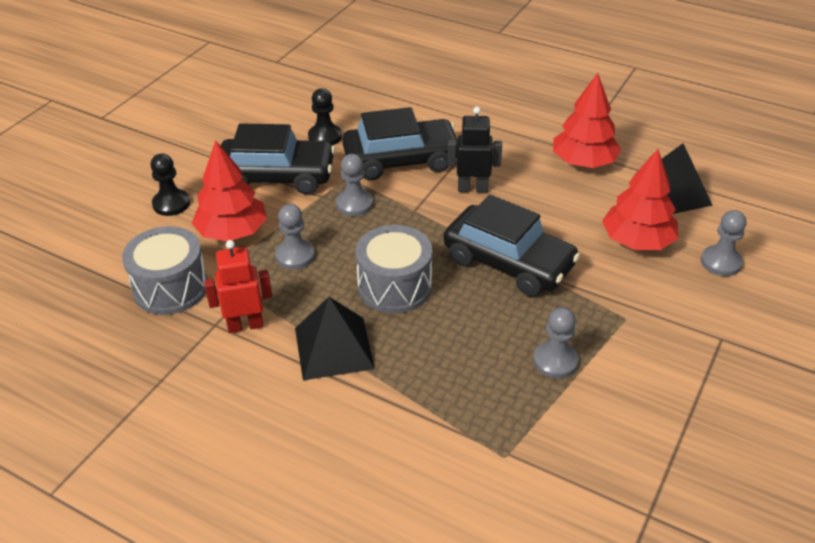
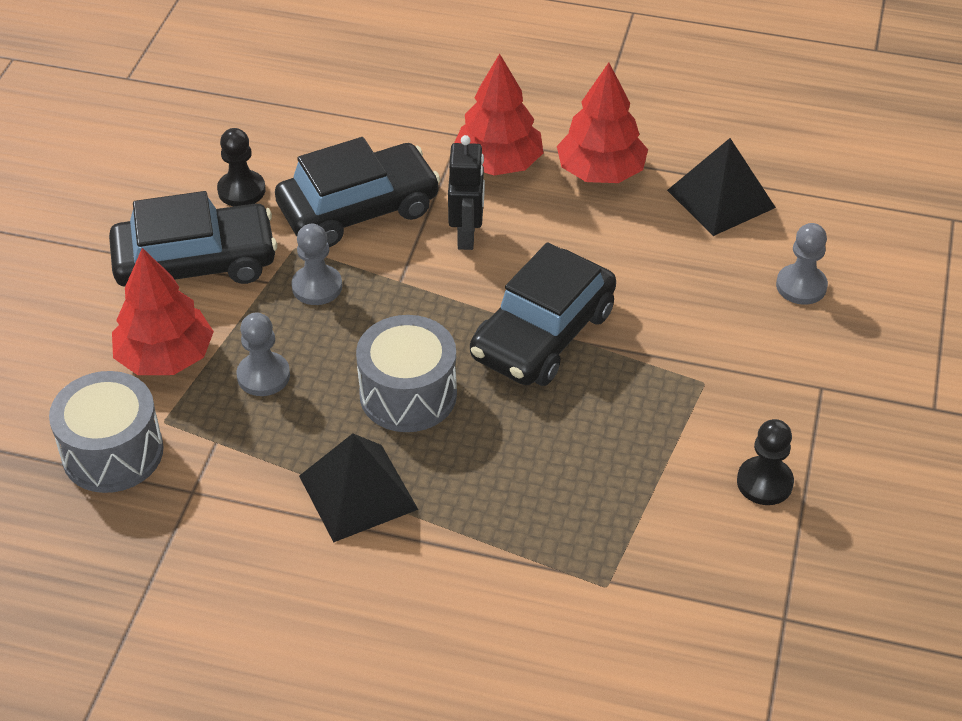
camera: 15 degrees left, 5 degrees up
black pawn [151,153,190,216] -> black pawn moved to [737,419,794,505]
red robot [204,240,272,333] -> none
black car [443,194,580,296] -> black car turned 105 degrees clockwise [470,242,616,386]
black robot [447,106,502,193] -> black robot turned 105 degrees clockwise [448,135,485,250]
grey pawn [533,307,579,378] -> none
red tree [602,149,678,250] -> red tree moved to [454,54,543,176]

